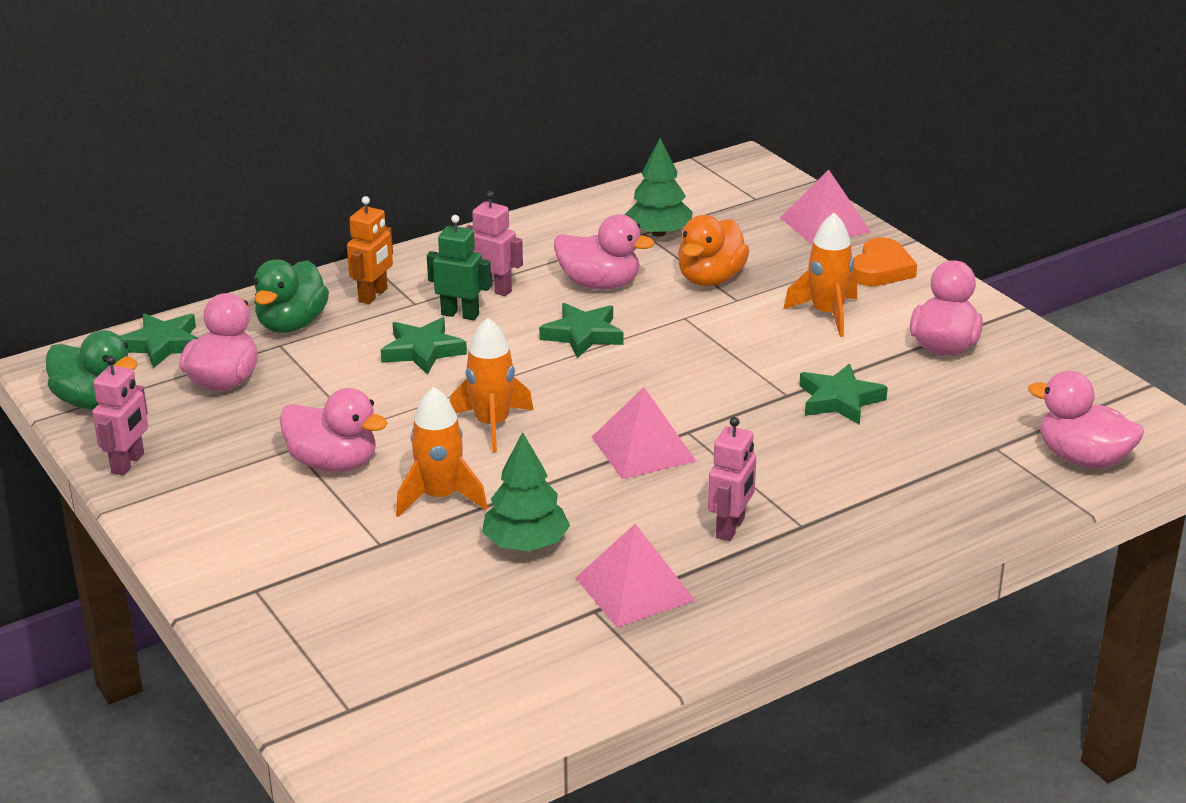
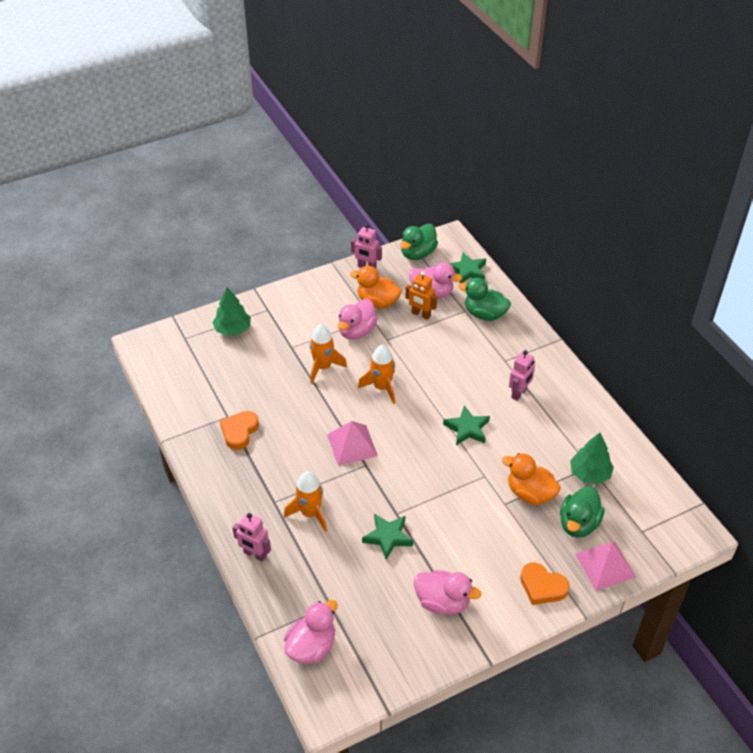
camera: 95 degrees right, 15 degrees up
orange robot [347,196,393,304] -> orange robot moved to [405,271,437,320]
green star [381,318,467,375] -> none
green robot [427,215,491,320] -> none
green tree [482,432,570,551] -> green tree moved to [212,287,251,336]
pink duck [554,214,655,290] -> none
pink pyramid [576,524,695,627] -> orange heart [220,411,259,450]
pink robot [708,417,756,541] -> pink robot moved to [232,513,271,562]
orange rocket [783,213,857,337] -> orange rocket moved to [284,471,327,532]
none -> orange duck [350,266,402,309]
none -> green duck [560,486,605,538]

